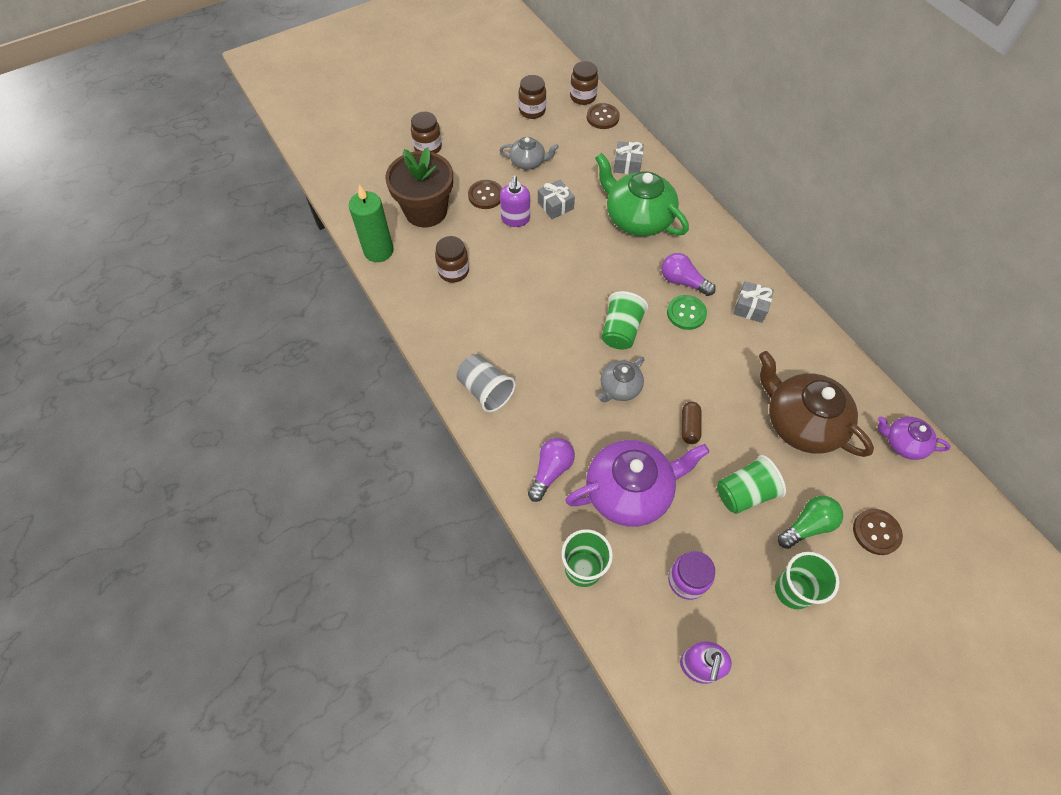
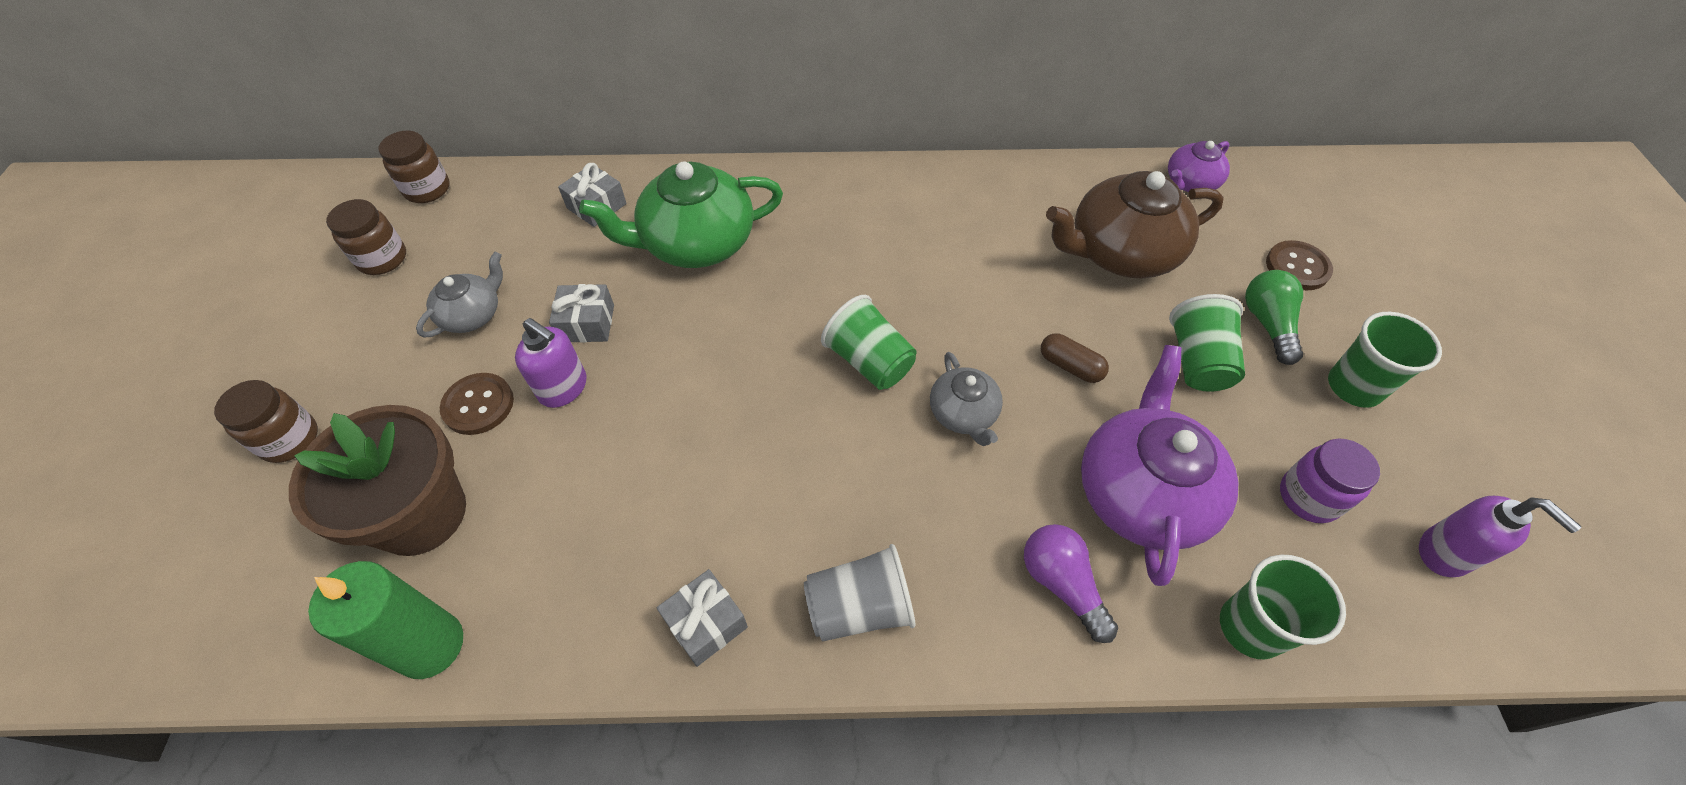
camera: 60 degrees left, 5 degrees down
brown jar [435,236,469,283] -> none
brown button [587,103,620,129] -> none
purple light bulb [661,253,716,296] -> none
green button [667,295,707,330] -> none
grey gift [733,281,774,323] -> grey gift moved to [657,569,748,667]

